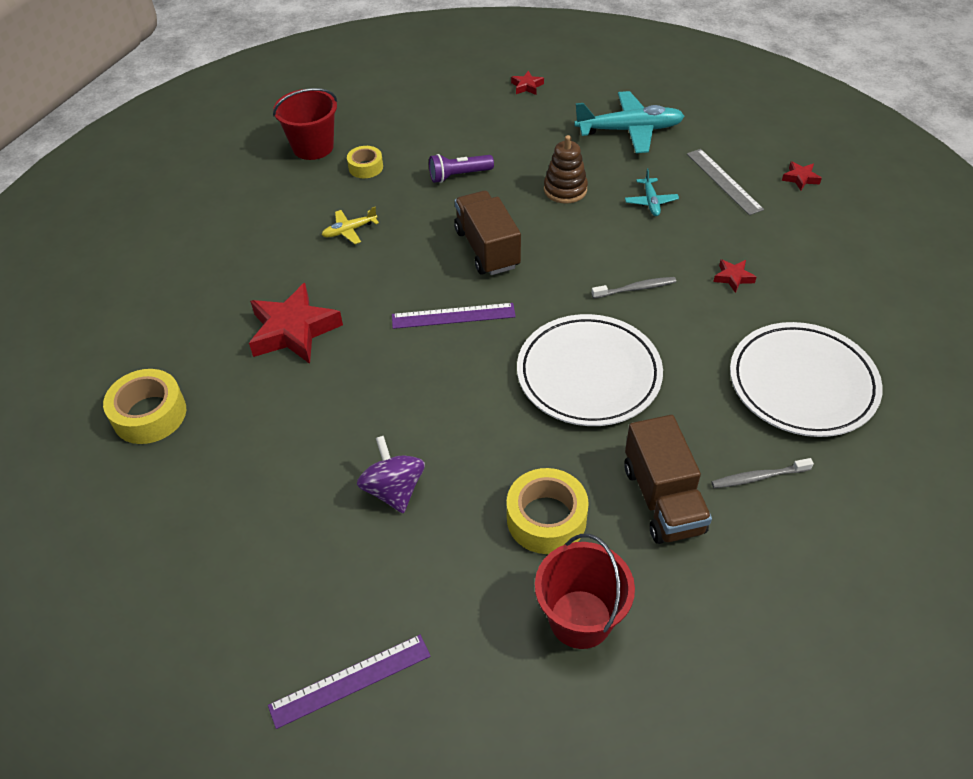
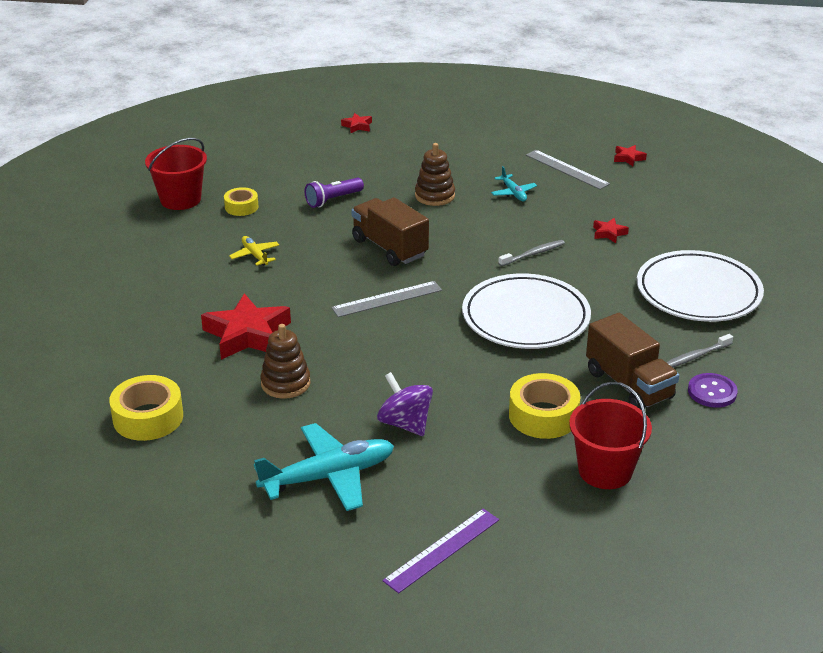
camera: 20 degrees left, 15 degrees down
yellow plane [322,207,379,244] -> yellow plane turned 105 degrees clockwise [229,236,279,266]
purple ruler [392,303,516,329] -> grey ruler [331,281,442,317]
turquoise plane [574,91,685,153] -> turquoise plane moved to [254,423,394,511]
none -> brown stacking toy [260,324,310,399]
none -> purple button [688,373,738,408]

